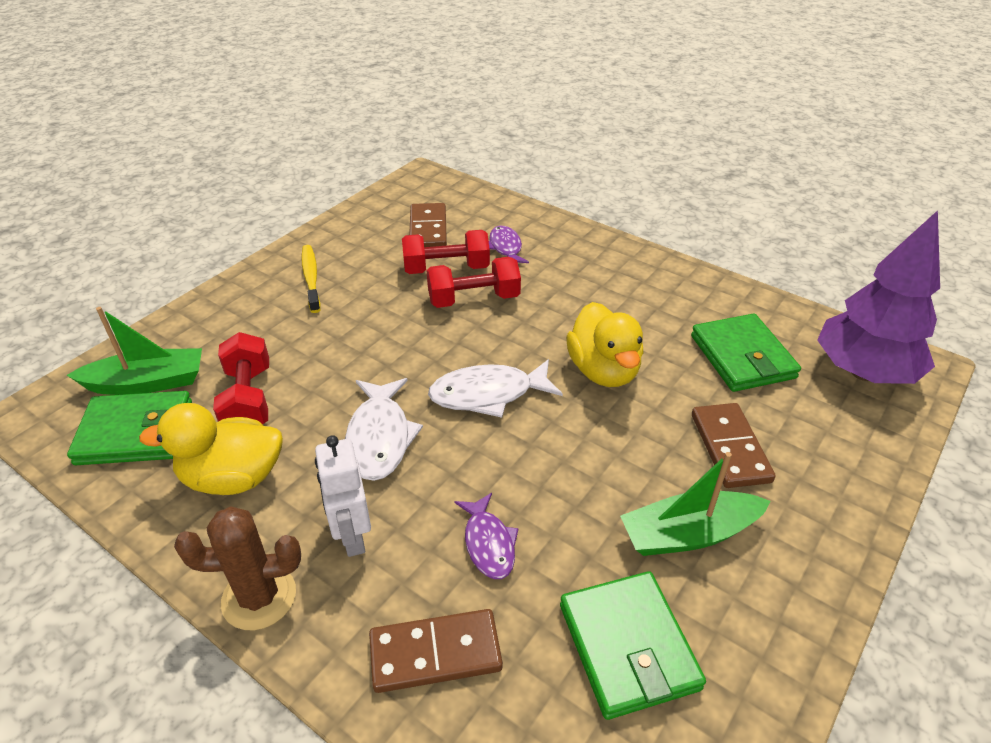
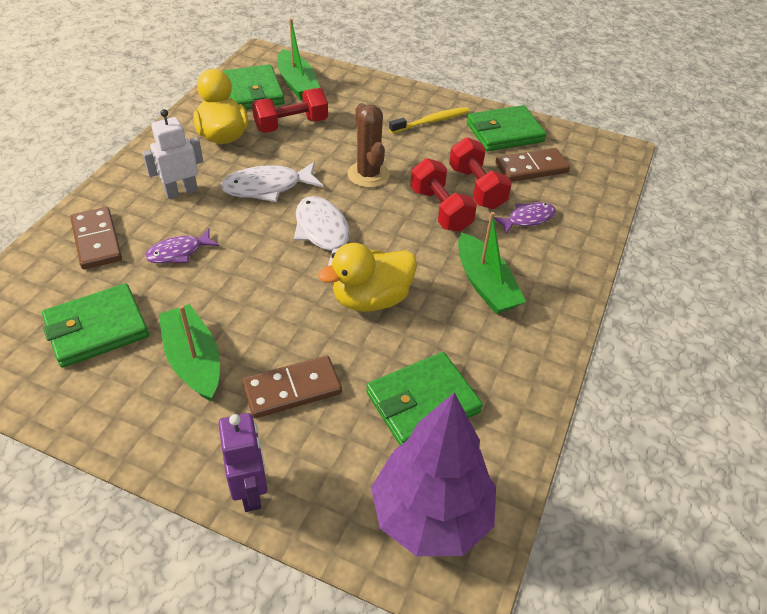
camera: 75 degrees right, 5 degrees up
brown cactus [174,506,301,630] -> brown cactus moved to [347,103,390,188]
none -> purple robot [218,413,267,512]
none -> green boat [458,212,526,314]
none -> green wallet [467,105,546,151]

